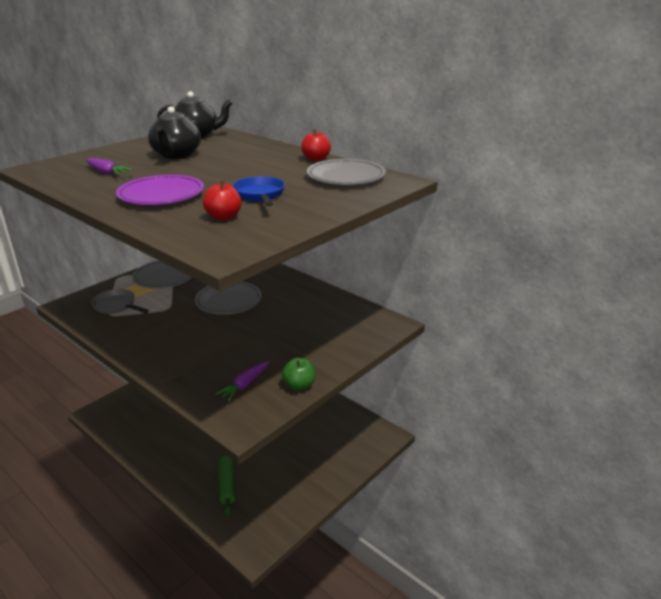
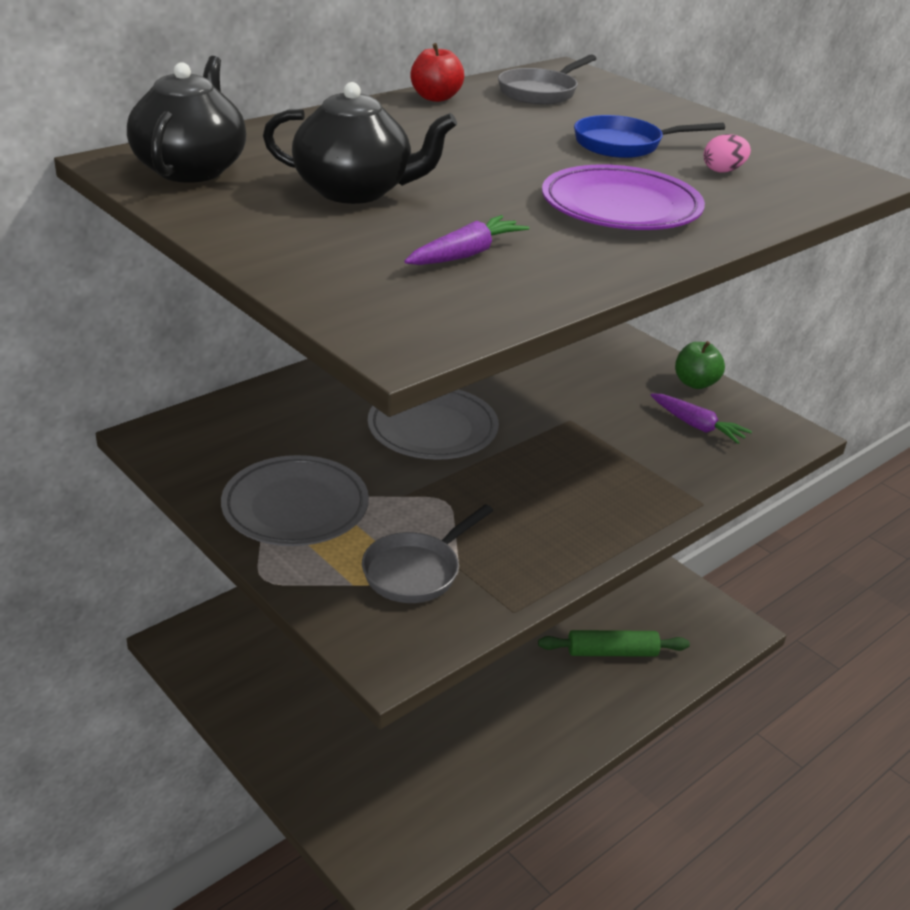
camera: 85 degrees left, 5 degrees up
red apple [203,180,241,220] -> pink egg [704,134,751,173]
grey plate [307,159,386,185] -> grey pan [498,54,597,105]

